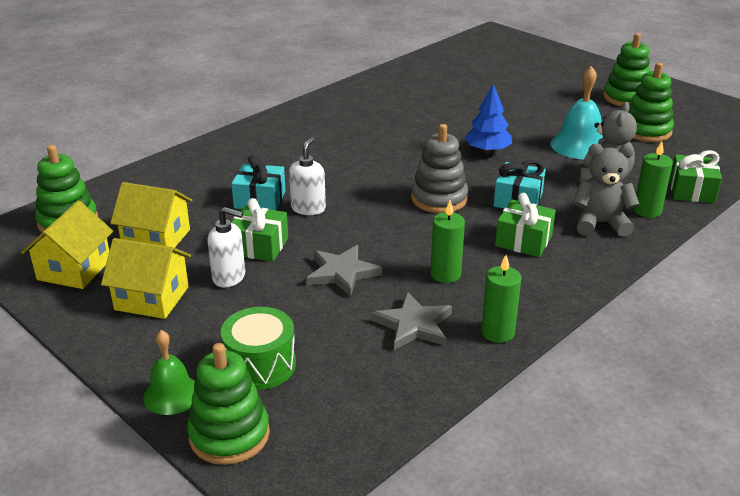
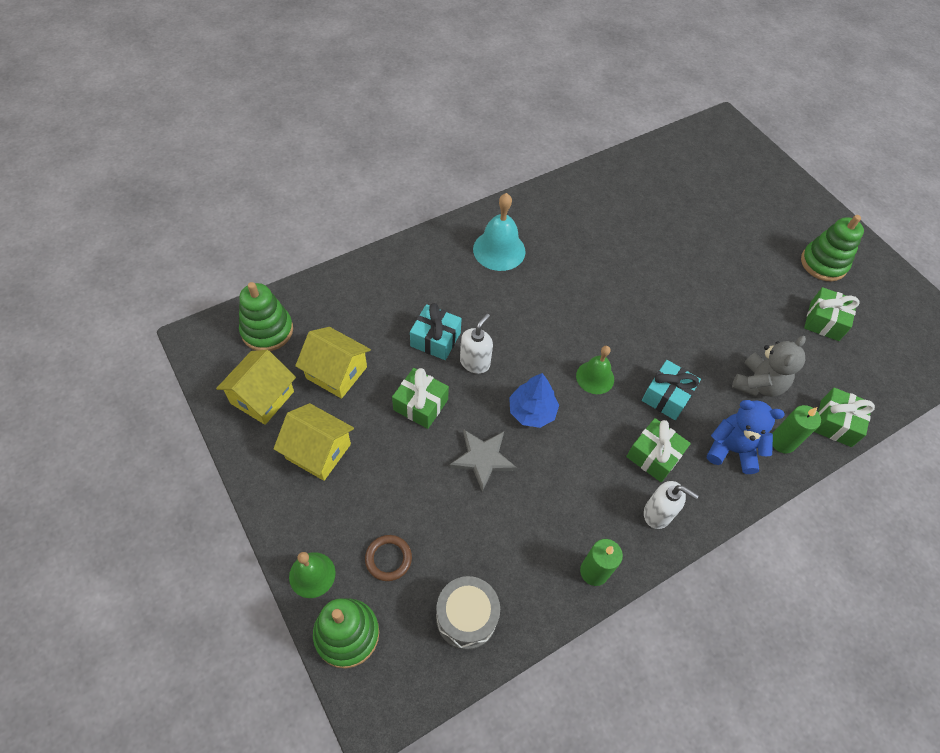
camera: 10 degrees right, 25 degrees up
white soap dispenser [207,207,245,288] -> white soap dispenser moved to [644,481,699,529]
green drum [221,307,296,390] -> brown ring [365,535,412,581]
grey star [371,292,452,350] -> none
grey stacking toy [411,124,468,213] -> green bell [576,346,614,394]
green candle [430,200,465,283] -> none
blue tree [465,84,512,153] -> blue tree moved to [509,373,559,428]
turquoise bell [550,66,603,159] -> turquoise bell moved to [473,193,526,271]
grey teddy bear [573,144,639,237] -> blue teddy bear [707,400,785,474]
green stacking toy [629,63,674,142] -> green gift [804,287,860,341]
none -> grey drum [436,576,500,650]

